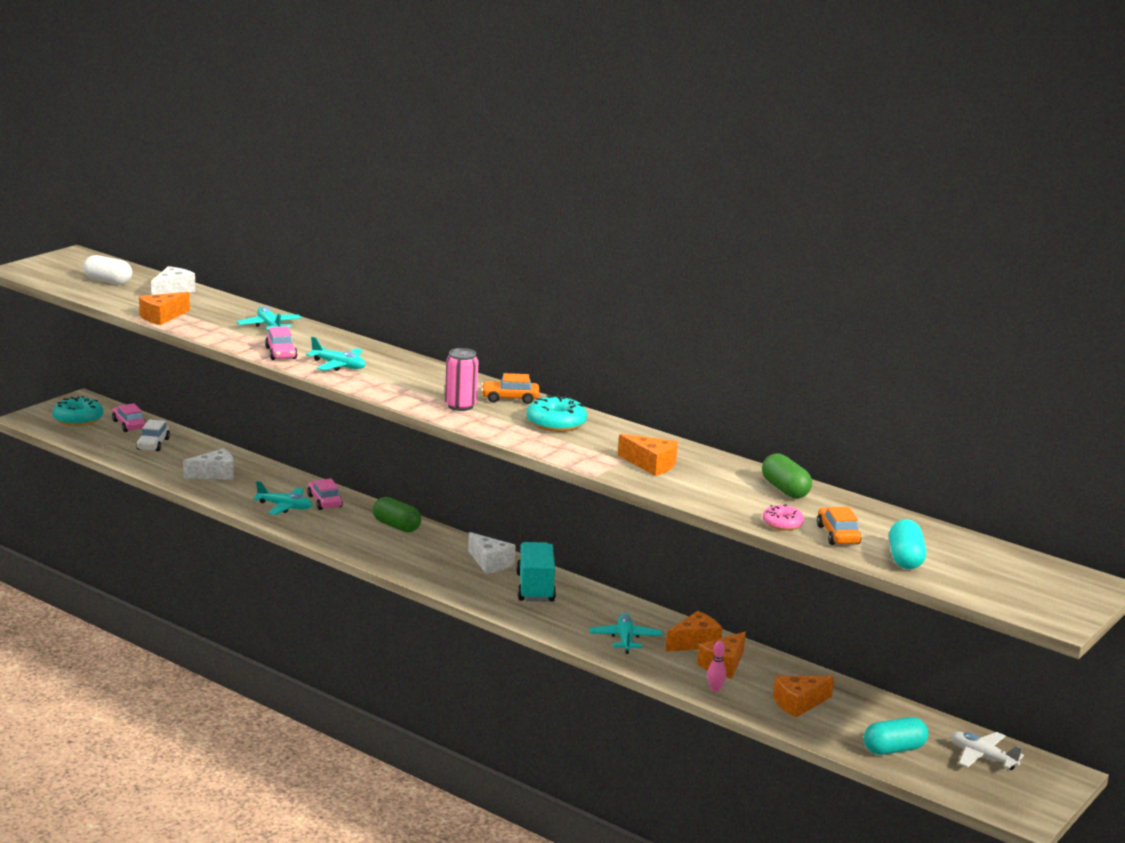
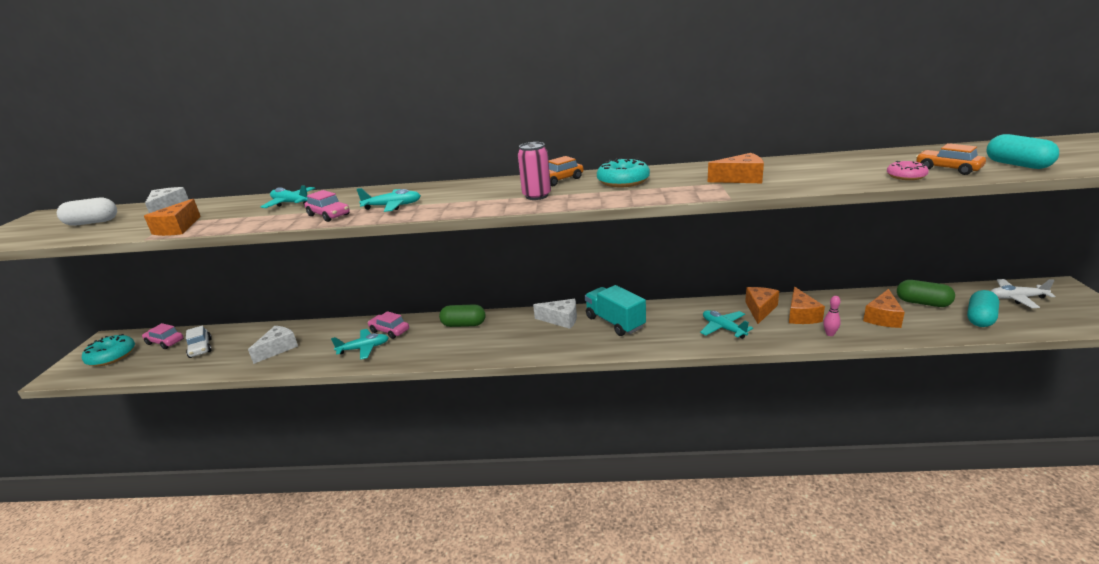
camera: 30 degrees left, 5 degrees up
green capsule [762,454,812,498] -> green capsule moved to [897,280,955,307]

